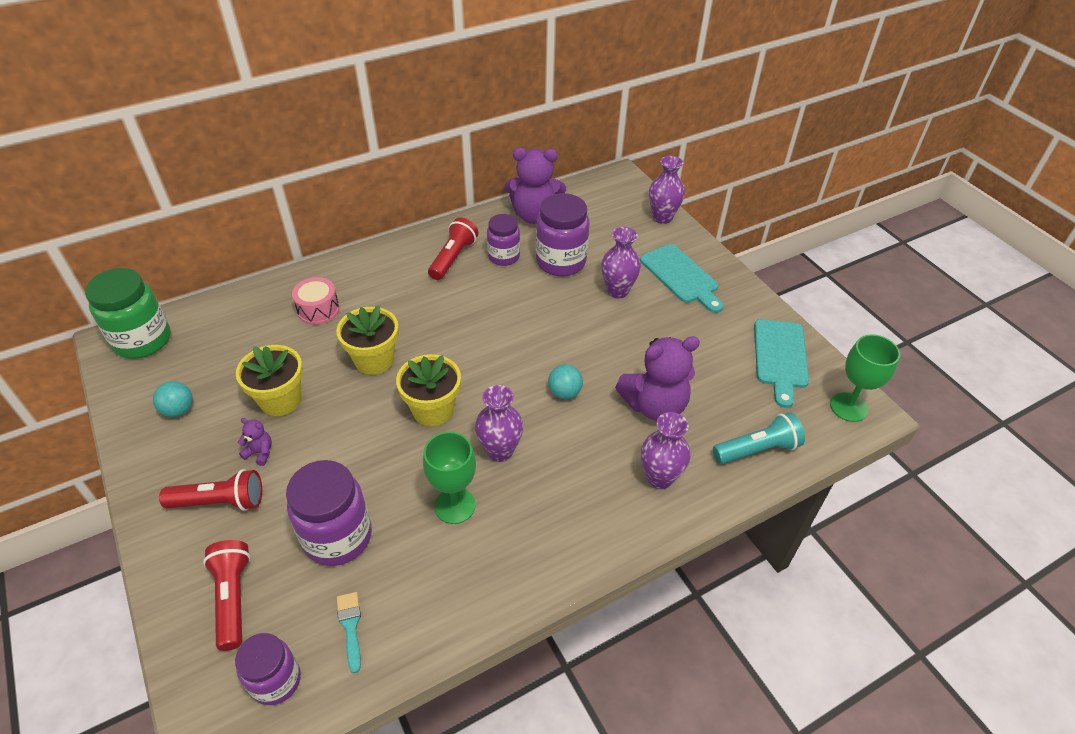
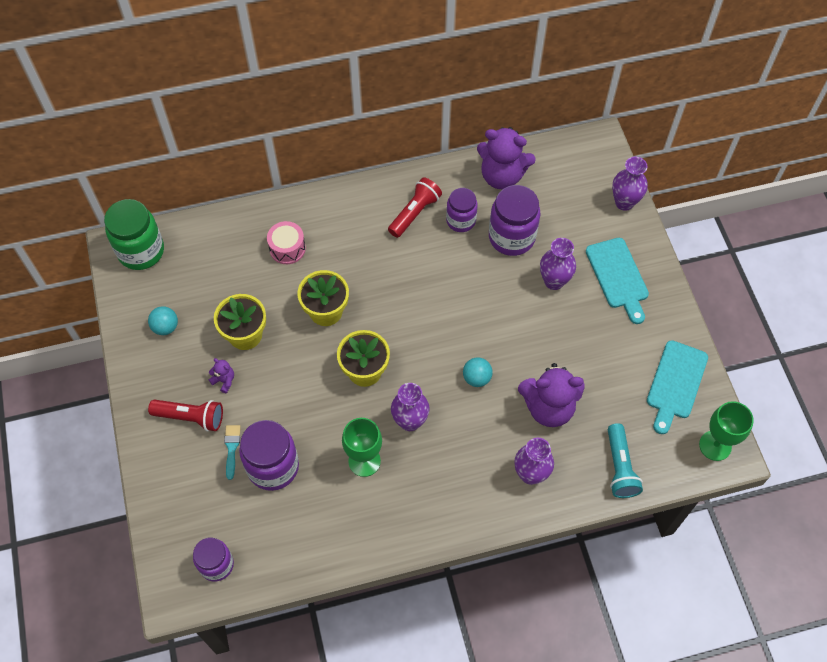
camera: 15 degrees right, 15 degrees up
red flashlight [203,540,251,651] -> none
turquoise brush [337,592,361,673] -> turquoise brush moved to [224,425,241,480]
turquoise flashlight [713,412,805,464] -> turquoise flashlight turned 90 degrees clockwise [608,423,643,498]

